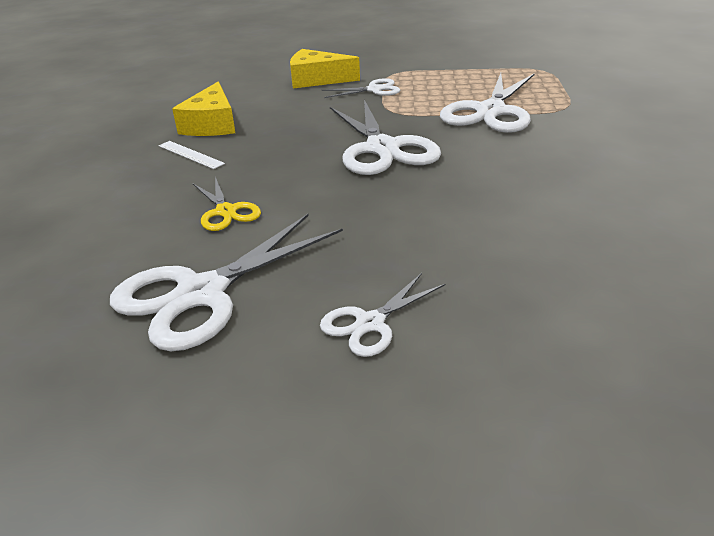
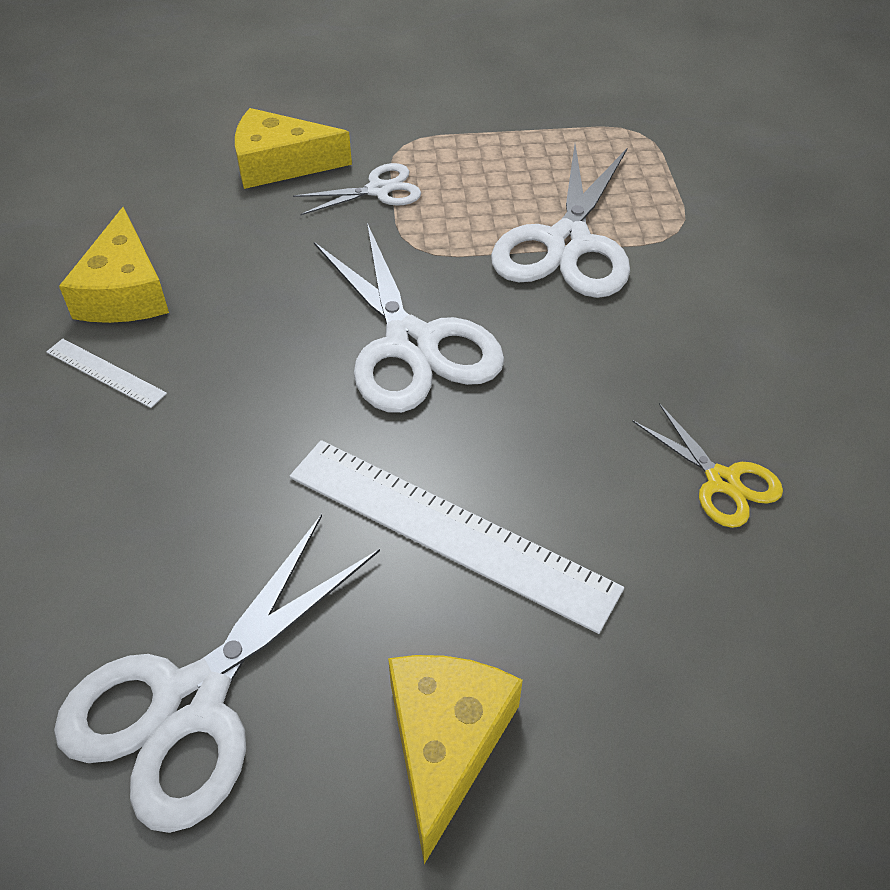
camera: 10 degrees left, 15 degrees up
yellow scissors [193,177,261,231] -> yellow scissors moved to [632,403,783,528]
white scissors [320,273,445,357] -> yellow cheese [388,655,523,864]
none -> white ruler [290,440,624,634]

